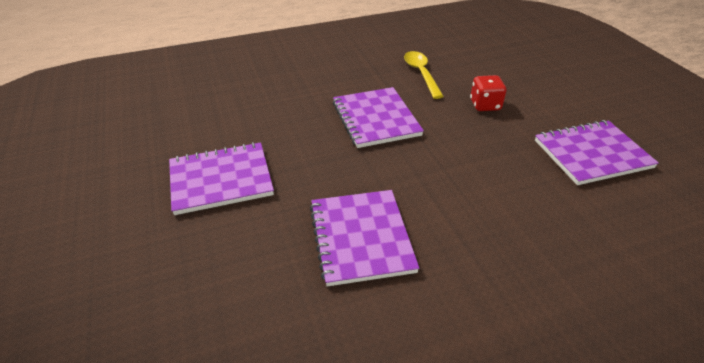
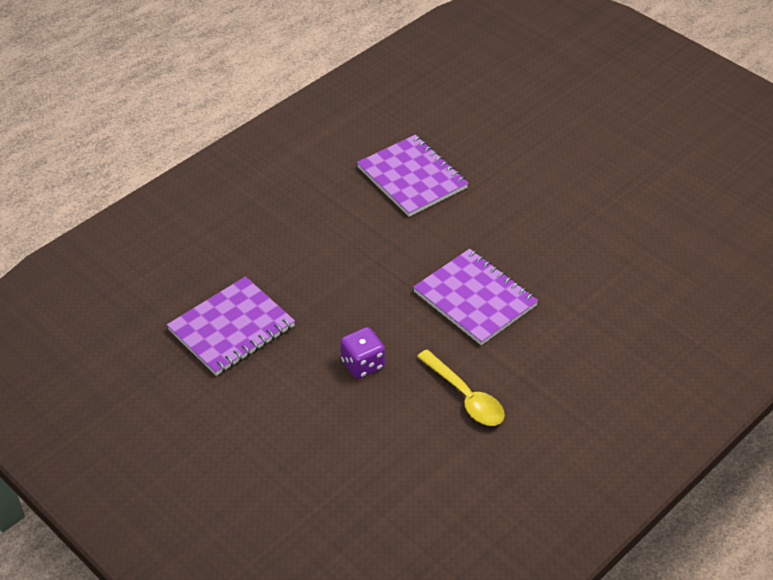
camera: 155 degrees right, 5 degrees up
purple notebook [169,142,274,215] -> none
red dice [470,75,506,111] -> purple dice [340,327,385,379]

